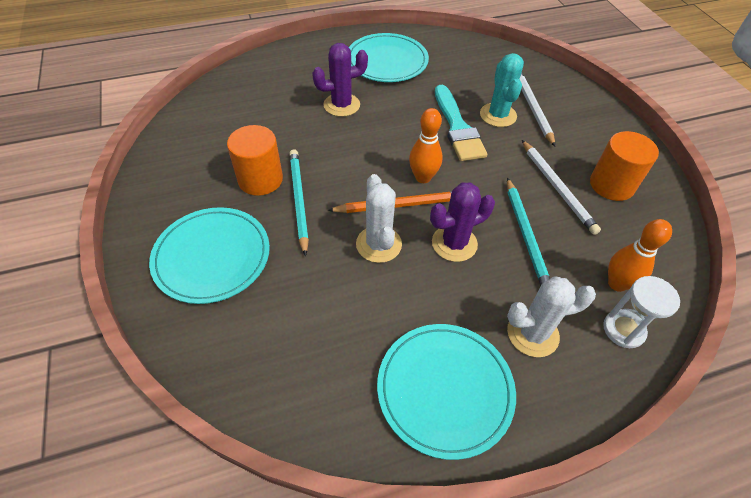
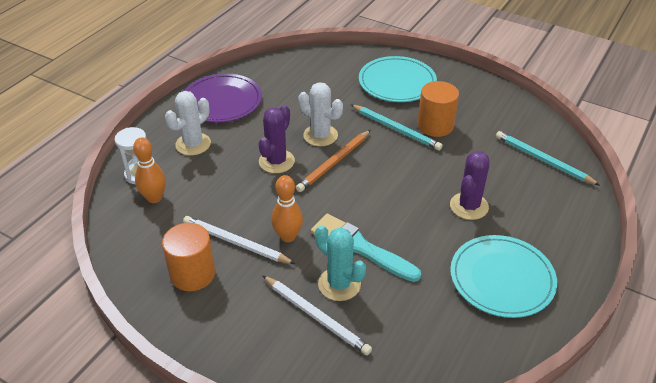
camera: 140 degrees right, 10 degrees down
turquoise plate [377,324,516,460] -> purple plate [184,73,262,123]
orange bowling pin [409,108,443,183] -> orange bowling pin moved to [271,175,303,242]
turquoise pencil [507,178,550,286] -> turquoise pencil moved to [496,131,600,185]

